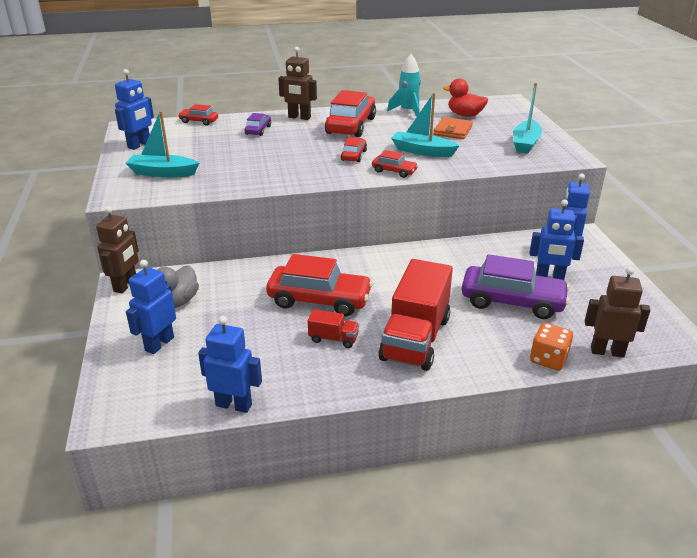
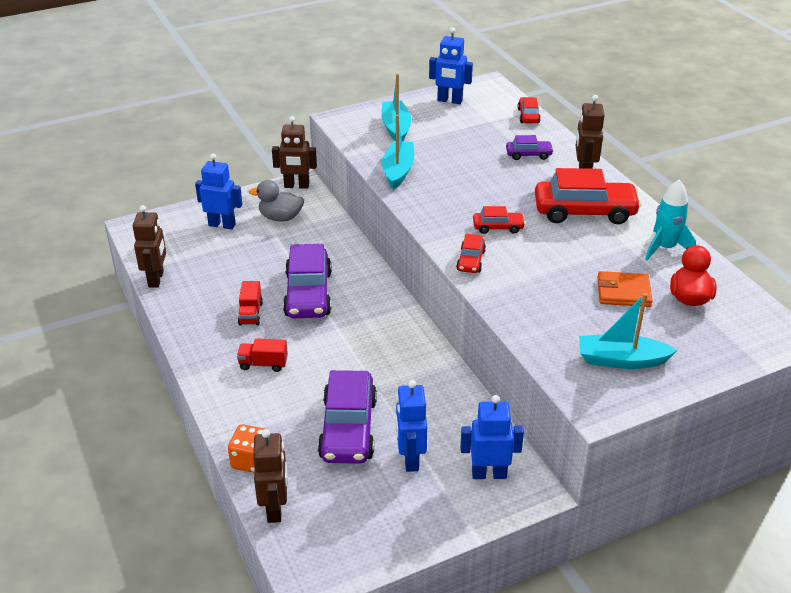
camera: 75 degrees right, 5 degrees up
blue robot [198,316,262,413] -> brown robot [133,205,166,287]
red car [266,254,373,316] -> purple car [283,244,332,318]
red truck [379,259,453,371] -> red truck [237,338,288,372], size x0.44
turquoise boat [391,93,460,157] -> turquoise boat moved to [382,115,414,190]

